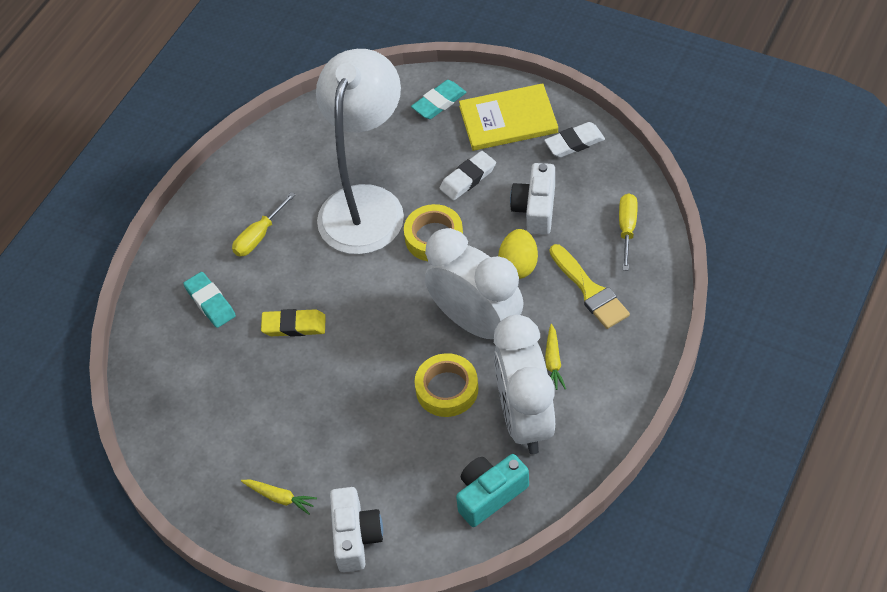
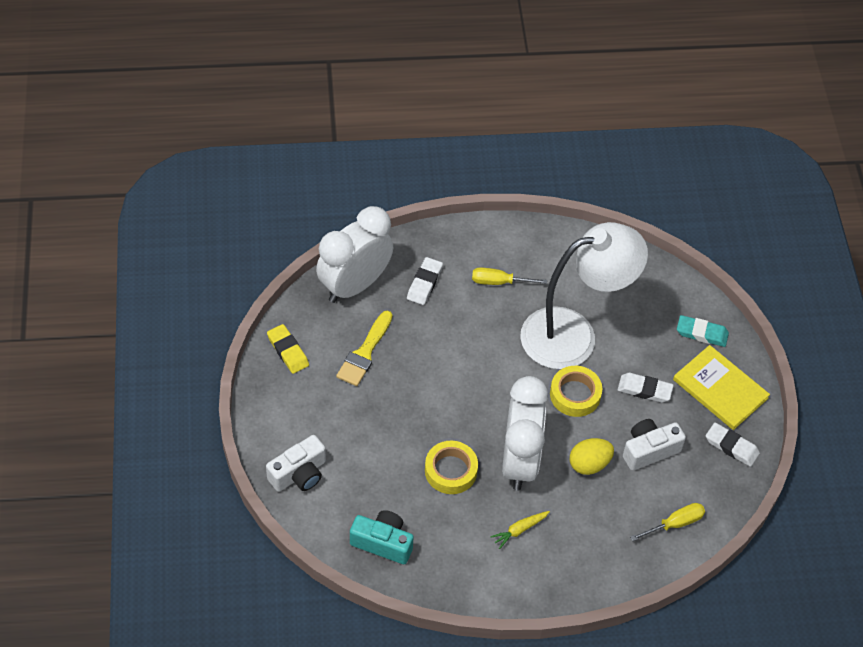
camera: 50 degrees right, 0 degrees up
turquoise eraser [183,272,236,328] -> white eraser [407,257,443,305]
yellow carrot [241,479,317,515] -> none
yellow eraser [261,309,326,337] -> yellow eraser moved to [267,324,309,374]
white clock [494,315,555,454] -> white clock moved to [316,206,393,303]
yellow brush [550,244,630,329] -> yellow brush moved to [336,310,392,386]

